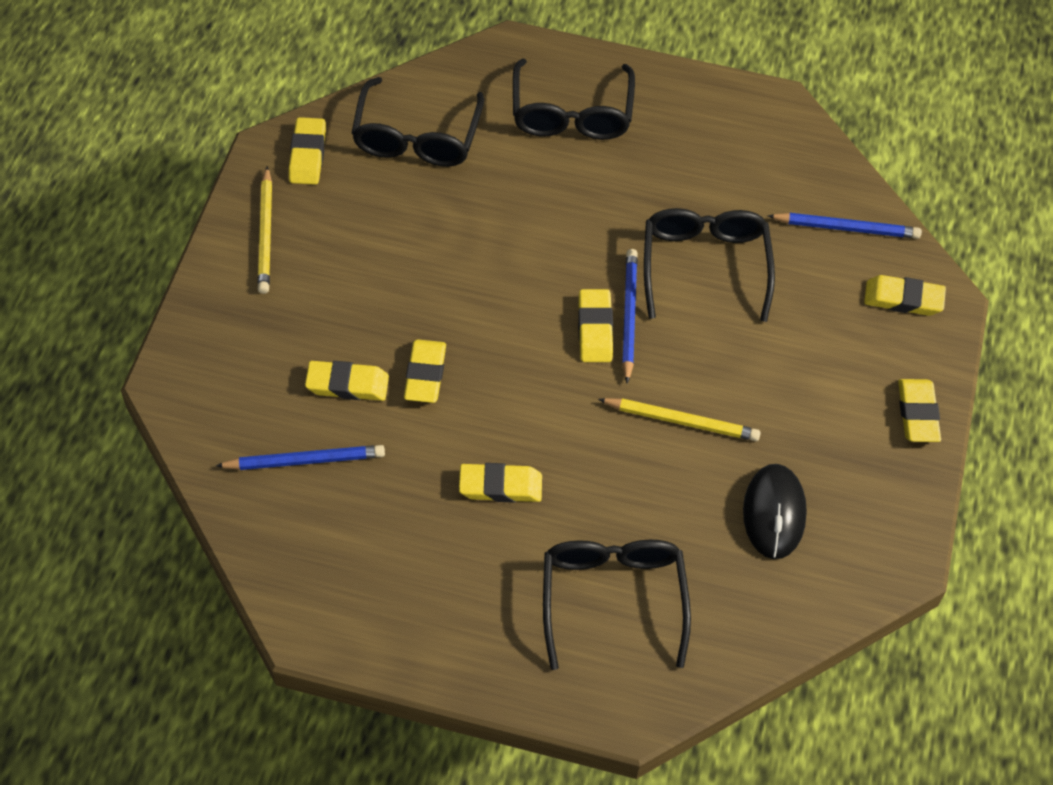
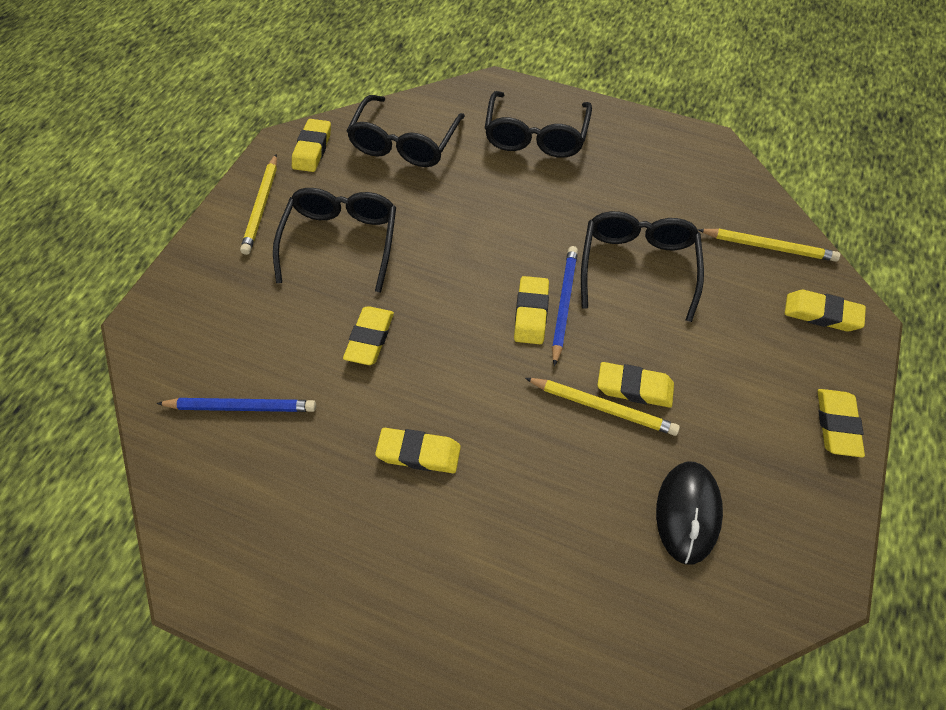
camera: 10 degrees right, 0 degrees up
yellow eraser [305,361,389,401] -> yellow eraser moved to [598,362,674,408]
black glasses [543,540,691,670] -> black glasses moved to [273,188,396,293]
blue pencil [768,213,922,239] -> yellow pencil [698,228,840,262]

